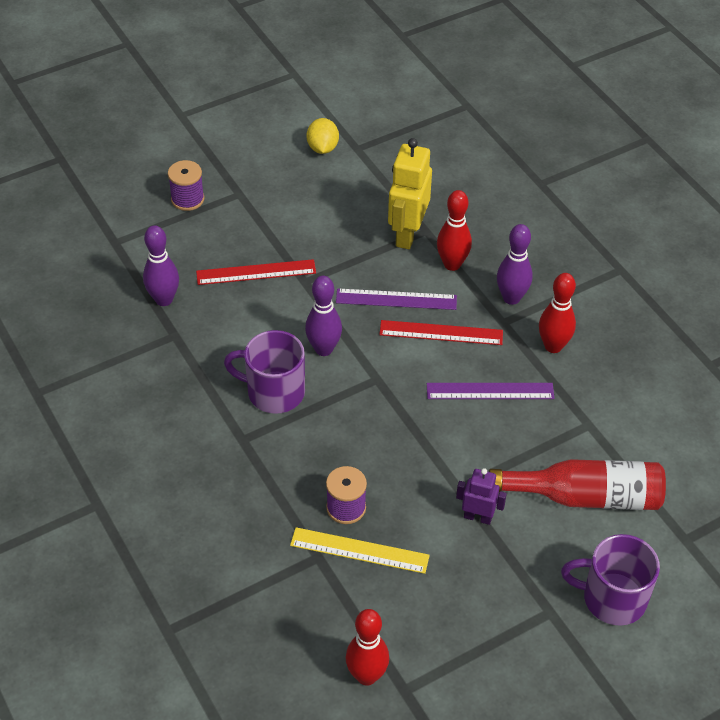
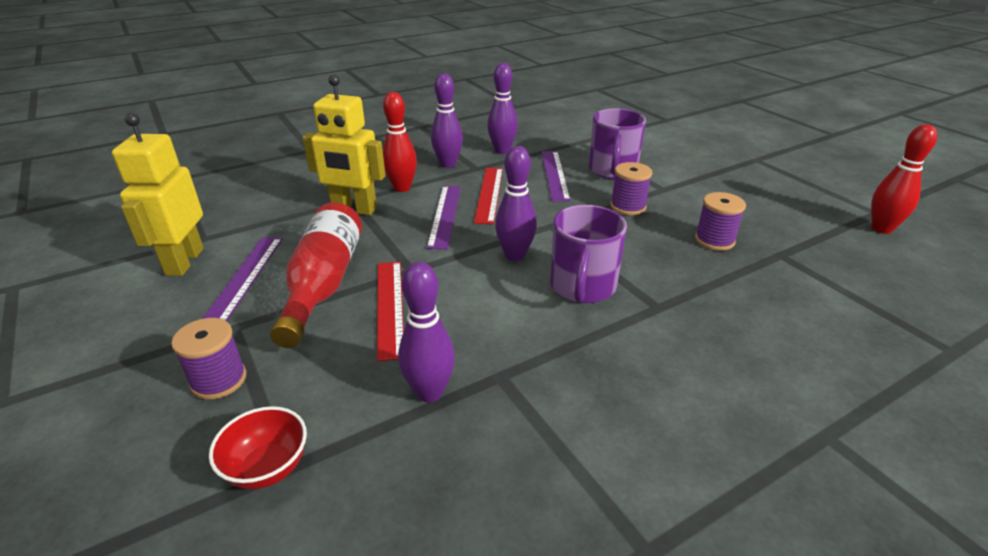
camera: 90 degrees left, 15 degrees down
yellow ruler [290,527,430,574] -> none
yellow lemon [307,118,339,154] -> yellow robot [112,113,204,276]
purple robot [456,468,507,525] -> none
red bottle [489,459,666,510] -> red bottle moved to [270,202,362,348]
red bowling pin [539,273,576,353] -> purple bowling pin [487,63,518,154]
purple mug [561,534,660,626] -> purple mug moved to [589,108,646,179]
none -> purple ruler [202,237,282,321]
none -> red bowl [209,406,307,489]
none -> purple spool [610,162,652,215]

